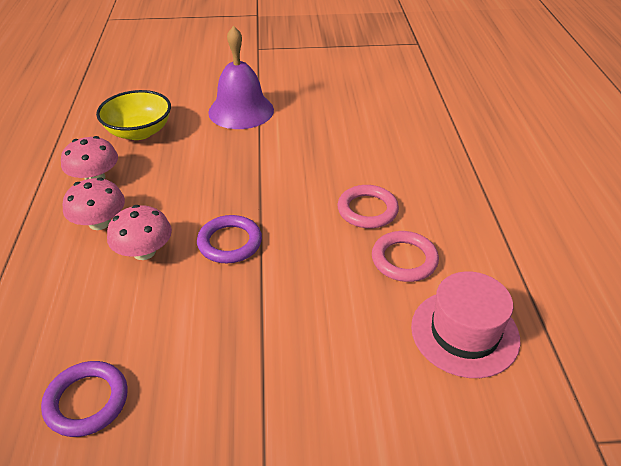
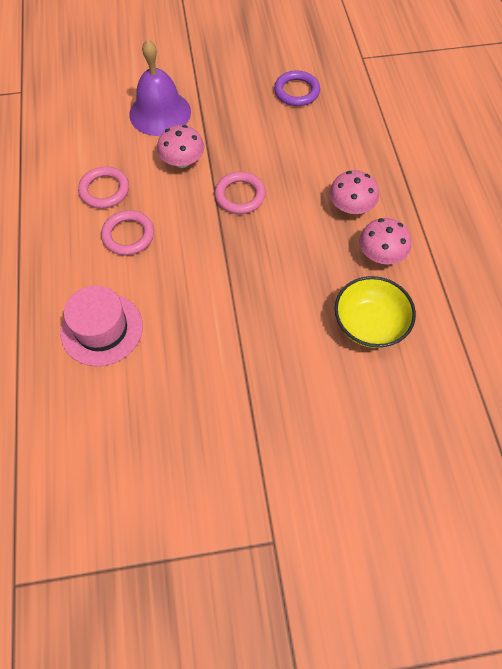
camera: 175 degrees right, 20 degrees up
pink mushroom [107,205,172,260] -> pink mushroom moved to [157,125,204,168]
purple ring [197,215,262,263] -> pink ring [215,172,266,214]
purple bell [208,26,274,129] -> purple bell moved to [129,39,191,136]
pink hat [411,271,520,378] -> pink hat moved to [60,285,143,366]

